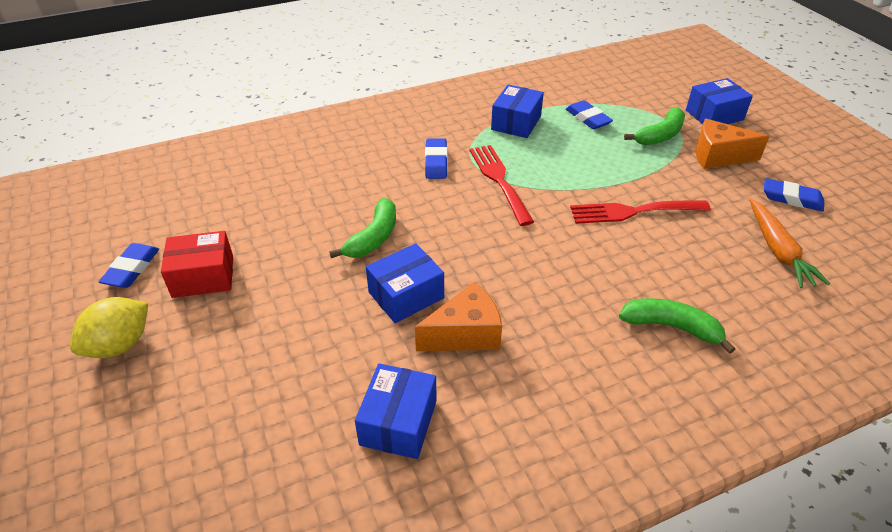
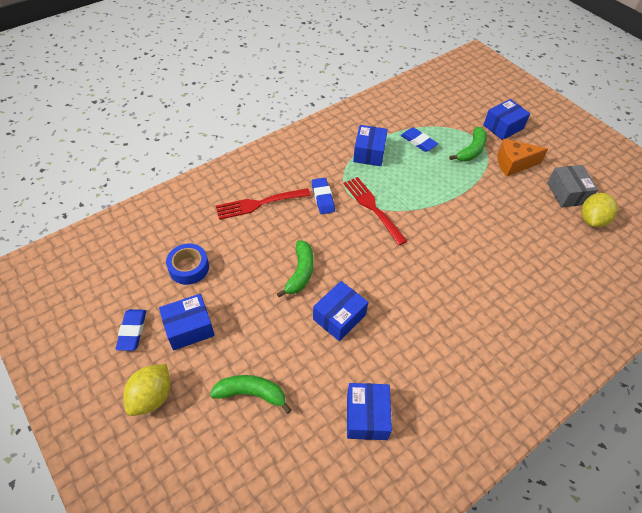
camera: 15 degrees left, 10 degrees up
red box [161,231,233,298] -> blue box [159,294,215,350]
orange cheese [415,282,502,351] -> none
red fork [570,200,711,224] -> red fork moved to [216,188,311,220]
green banana [619,298,735,354] -> green banana moved to [210,375,291,414]
orange carrot [750,199,830,288] -> none
blue eraser [764,178,824,211] -> grey box [547,165,598,208]
none -> blue tape [166,244,209,285]
none -> yellow lemon [581,193,618,227]

